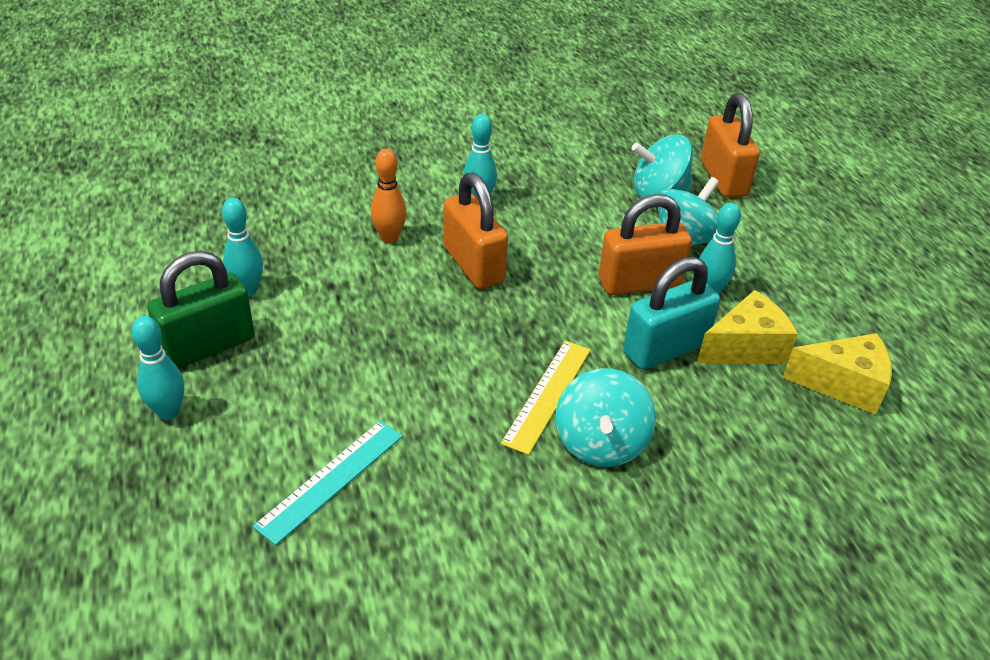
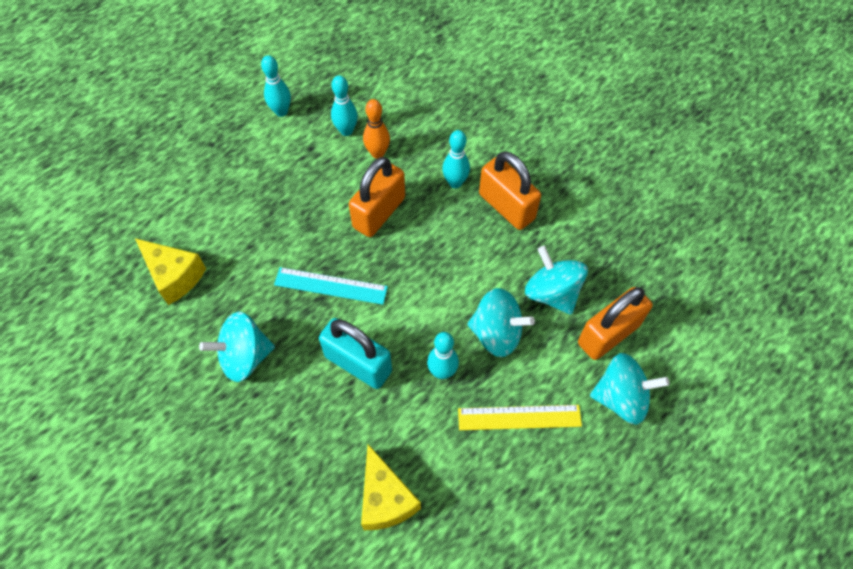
camera: 65 degrees right, 20 degrees up
turquoise bowling pin [131,316,184,420] -> turquoise bowling pin moved to [331,75,358,136]
green padlock [147,251,255,369] -> none
turquoise ruler [253,421,403,545] -> turquoise ruler moved to [274,267,388,305]
yellow ruler [501,340,591,455] -> yellow ruler moved to [458,405,582,430]
orange padlock [599,194,692,295] -> orange padlock moved to [479,151,541,230]
yellow cheese [697,290,798,364] -> yellow cheese moved to [135,238,206,305]
none -> turquoise spinning top [590,353,670,425]

